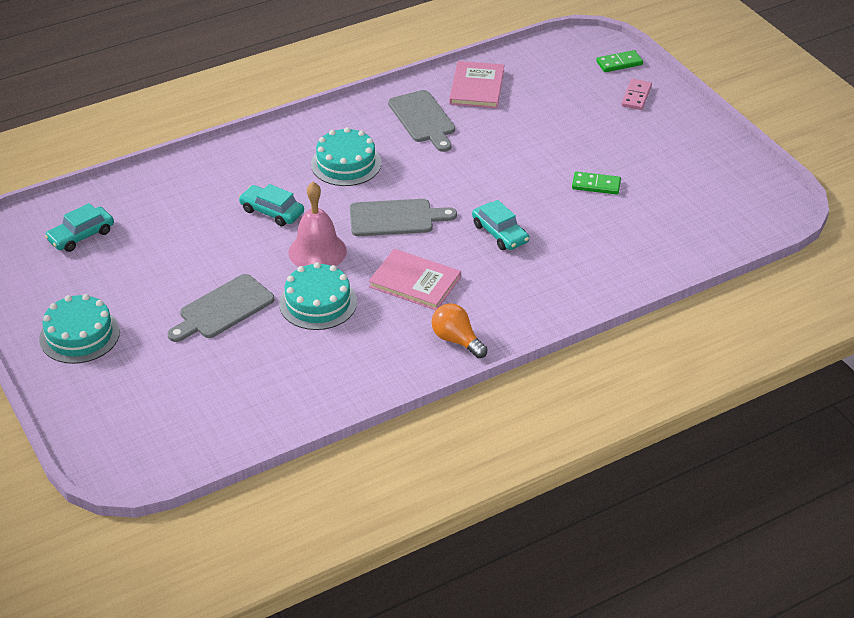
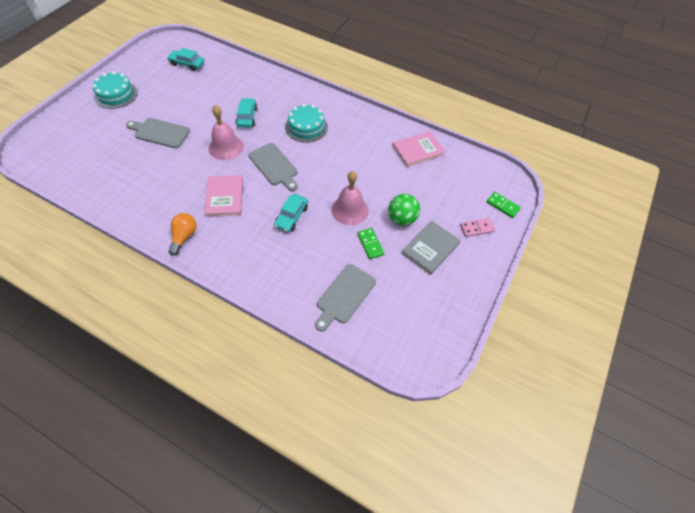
camera: 55 degrees right, 15 degrees up
turquoise cake [279,262,357,330] -> none
grey cutting board [388,90,455,152] -> grey cutting board moved to [315,264,376,331]
none -> pink bell [331,171,369,225]
none -> green ball [388,194,420,226]
none -> grey book [401,221,461,275]

